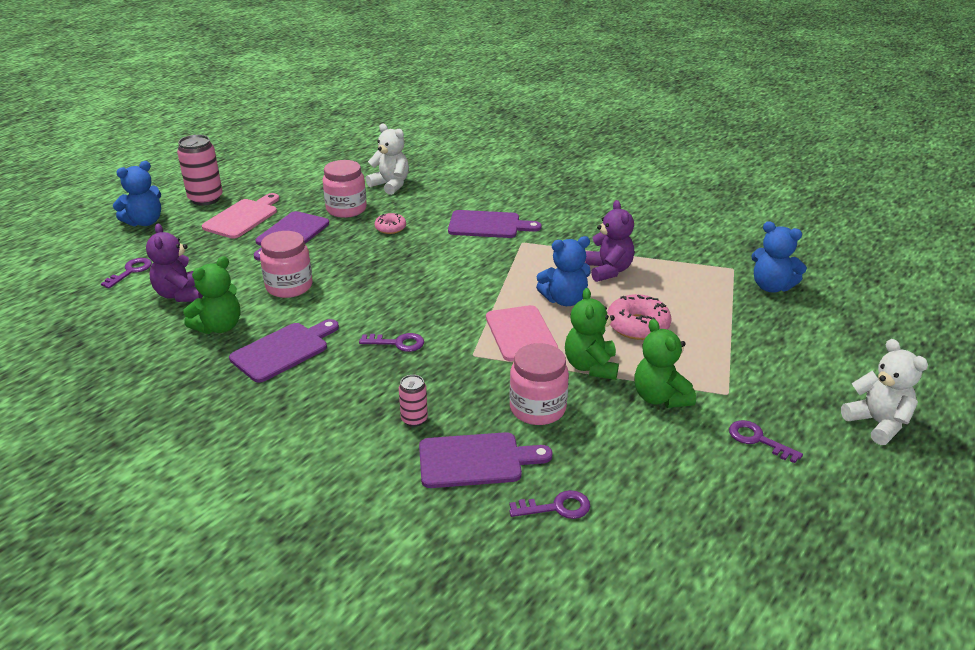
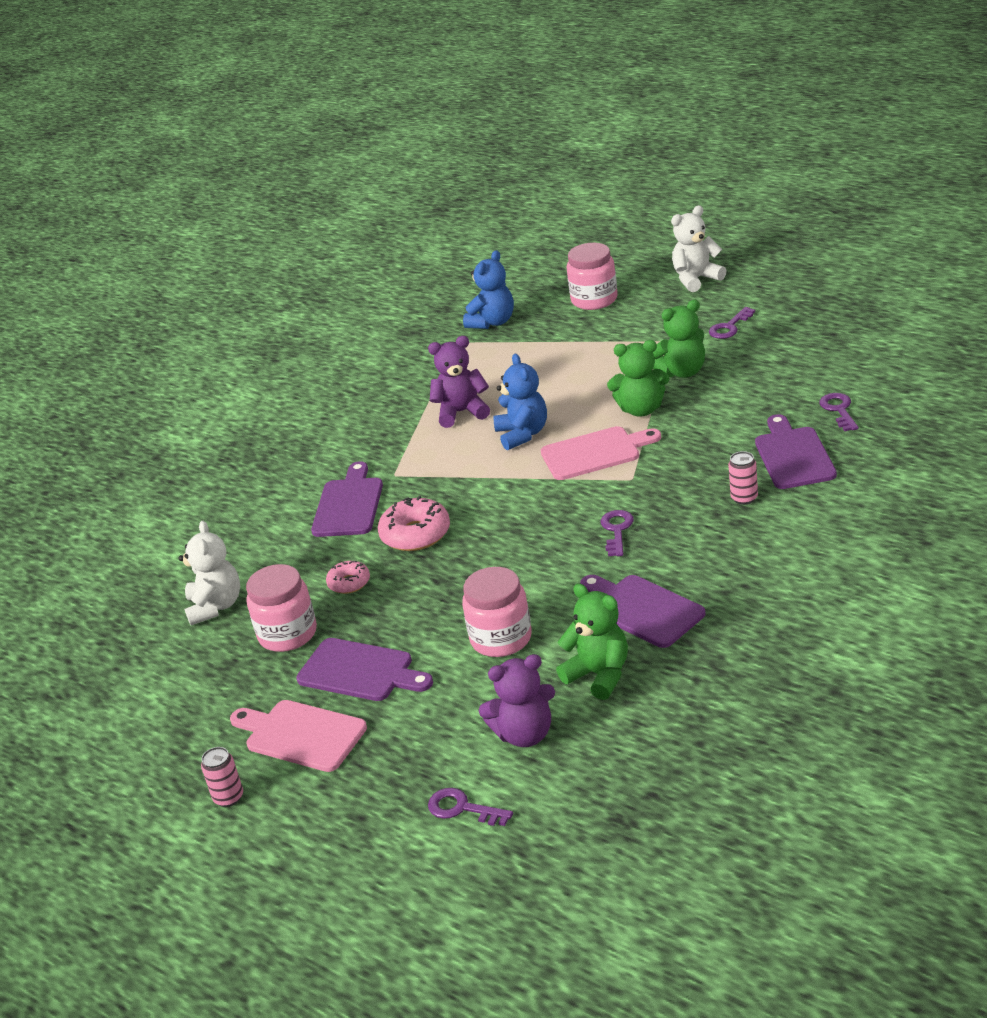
camera: 85 degrees left, 0 degrees up
blue teddy bear [113,161,161,226] -> none
pink can [177,135,223,206] -> pink can [201,747,243,807], size x0.54
white teddy bear [366,123,409,195] -> white teddy bear turned 135 degrees clockwise [179,521,240,625]
pink jar [510,343,569,425] -> pink jar moved to [567,243,618,310]
pink donut [607,294,672,340] -> pink donut moved to [378,496,450,551]

